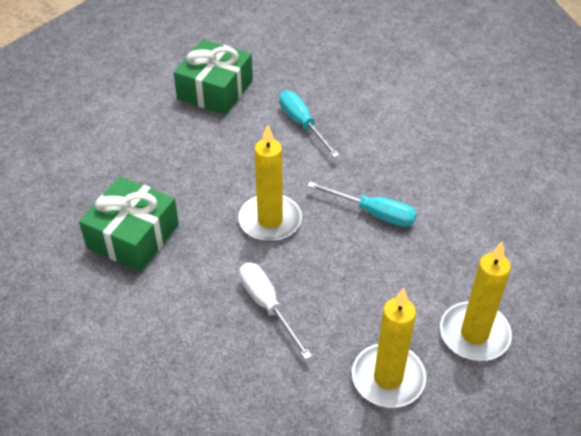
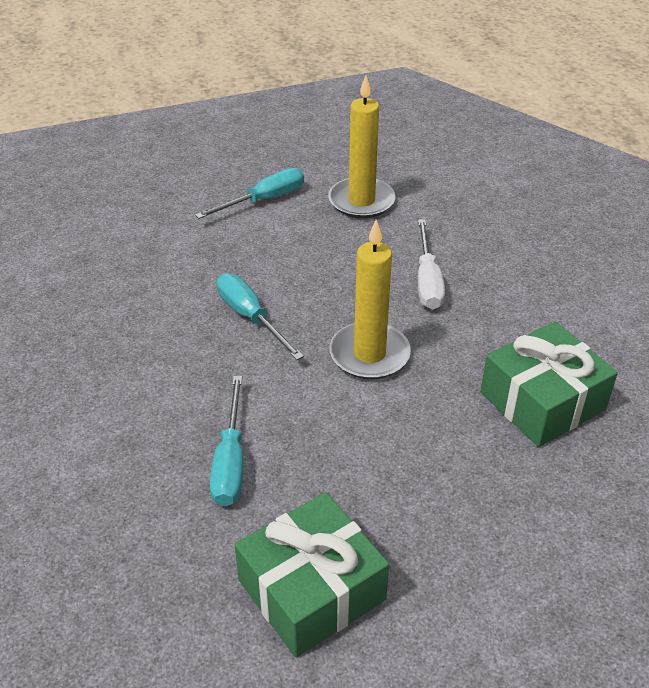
camera: 150 degrees left, 5 degrees down
yellow candle [440,242,512,361] -> turquoise screwdriver [195,168,304,219]

